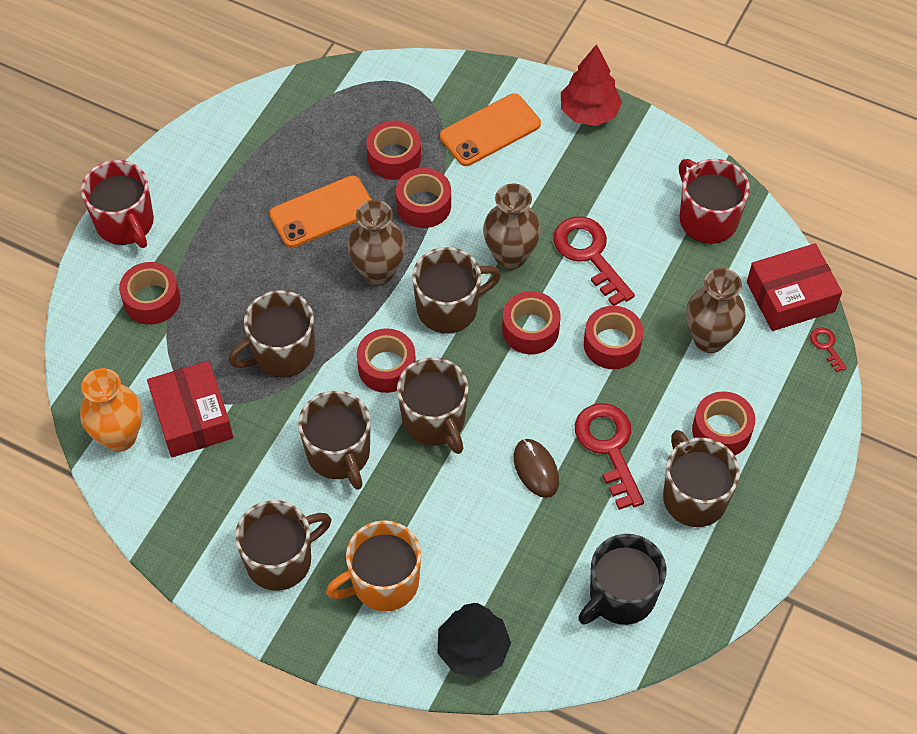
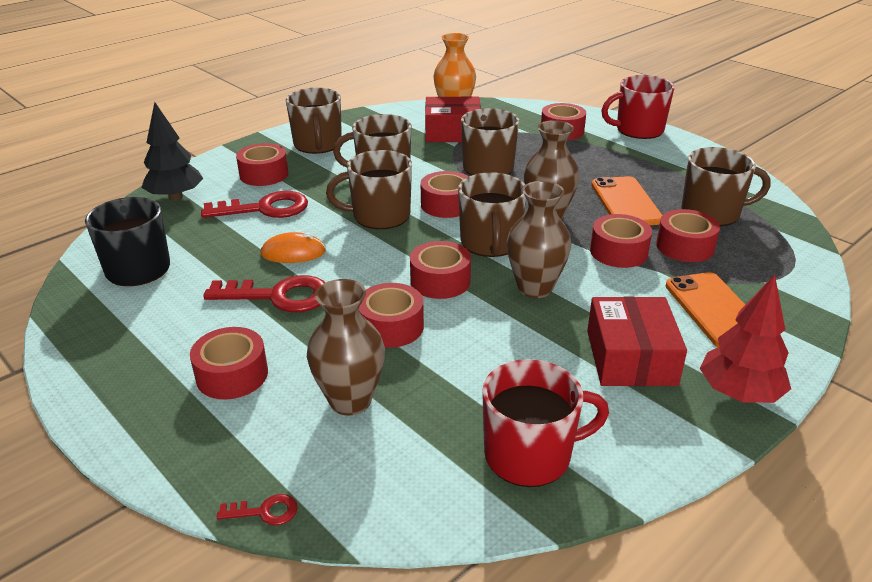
camera: 110 degrees right, 25 degrees down
orange mug [326,520,421,611] -> red tape [236,143,288,186]
brown mouse [514,439,559,498] -> orange mouse [261,232,326,263]
red key [553,216,635,306] -> red key moved to [201,191,308,218]
brown mug [663,430,740,527] -> brown mug moved to [681,147,771,226]
red box [747,243,842,331] -> red box moved to [587,296,687,386]

